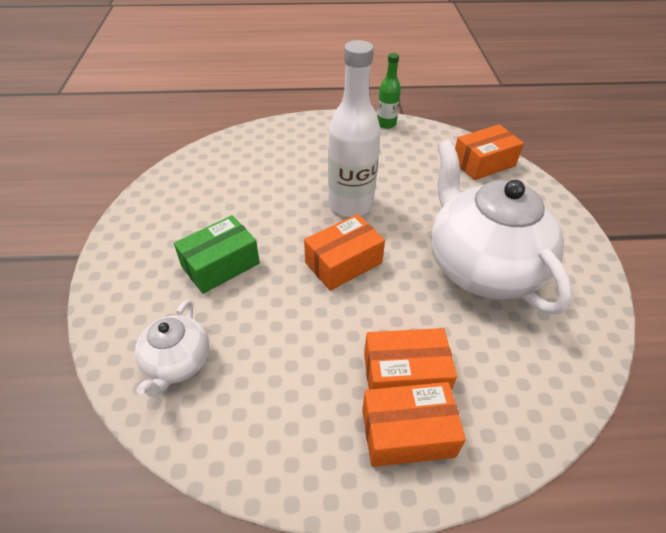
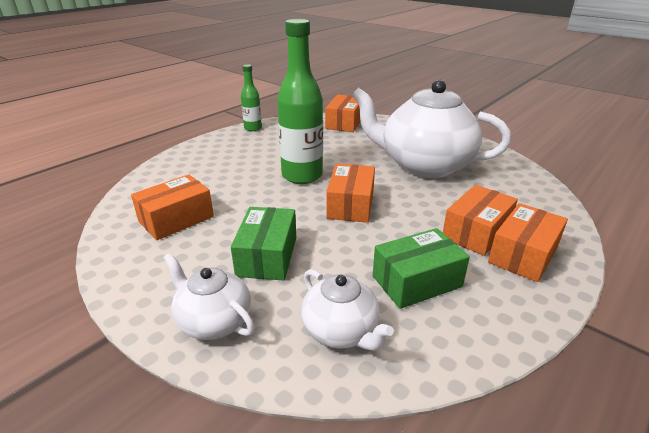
camera: 45 degrees left, 15 degrees down
white bottle [328,40,381,217] -> green bottle [277,19,323,184]
none -> orange box [131,174,214,240]
none -> white teapot [163,253,255,340]
none -> green box [373,228,470,309]

